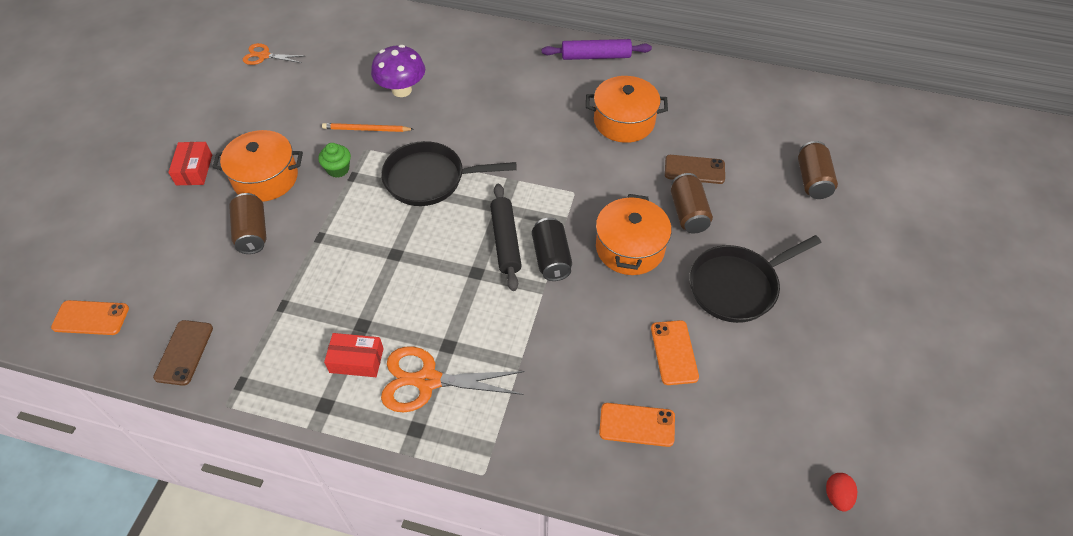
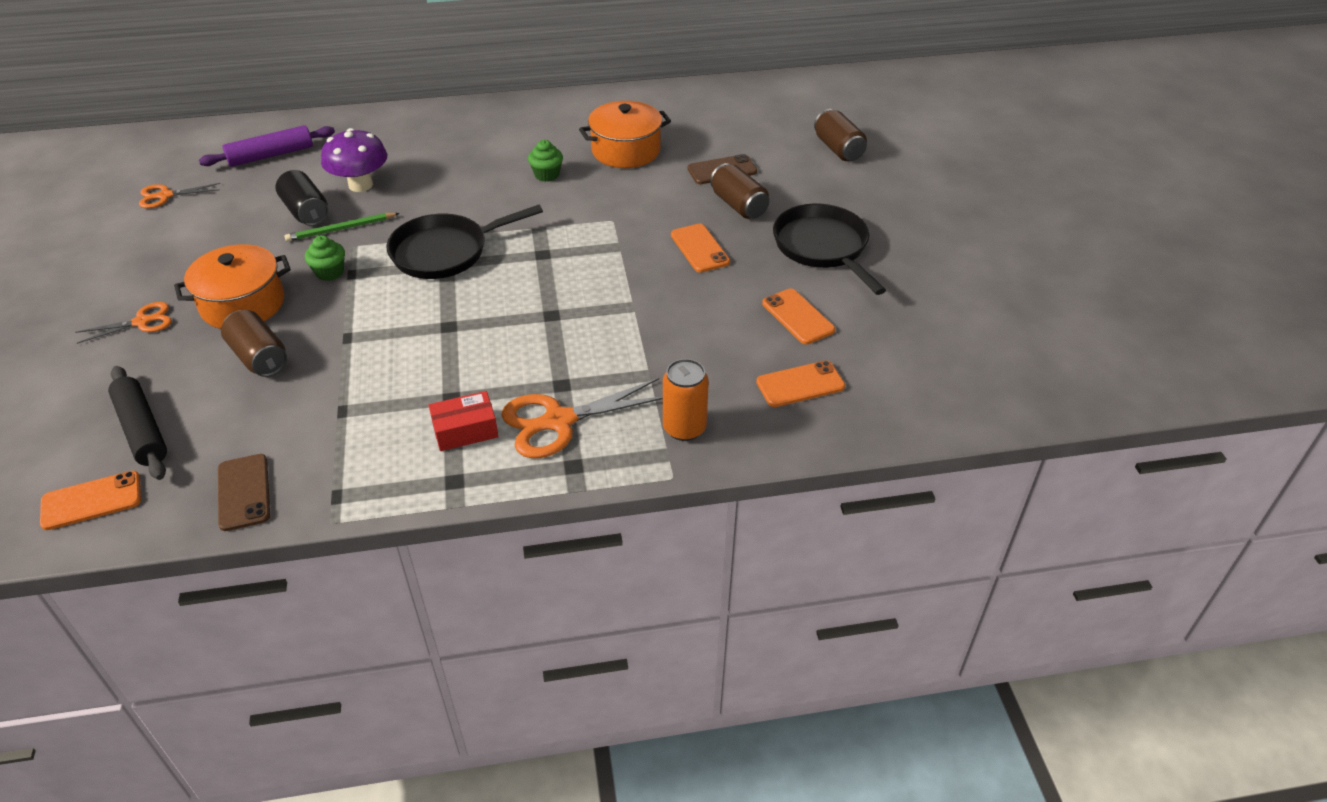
camera: 25 degrees left, 10 degrees down
red box [168,142,212,185] -> orange scissors [75,302,172,344]
orange pencil [322,123,414,132] -> green pencil [285,213,400,242]
black rolling pin [490,184,522,291] -> black rolling pin moved to [108,366,167,480]
black can [532,218,572,281] -> black can moved to [276,170,328,226]
purple rolling pin [542,39,652,60] -> purple rolling pin moved to [199,125,335,167]
orange pot [596,194,672,275] -> orange phone [671,224,730,273]
black pan [689,235,821,323] -> black pan turned 120 degrees clockwise [773,203,886,295]
red egg [826,473,857,512] -> none
none -> green cupcake [528,140,563,182]
none -> orange can [663,359,709,441]

